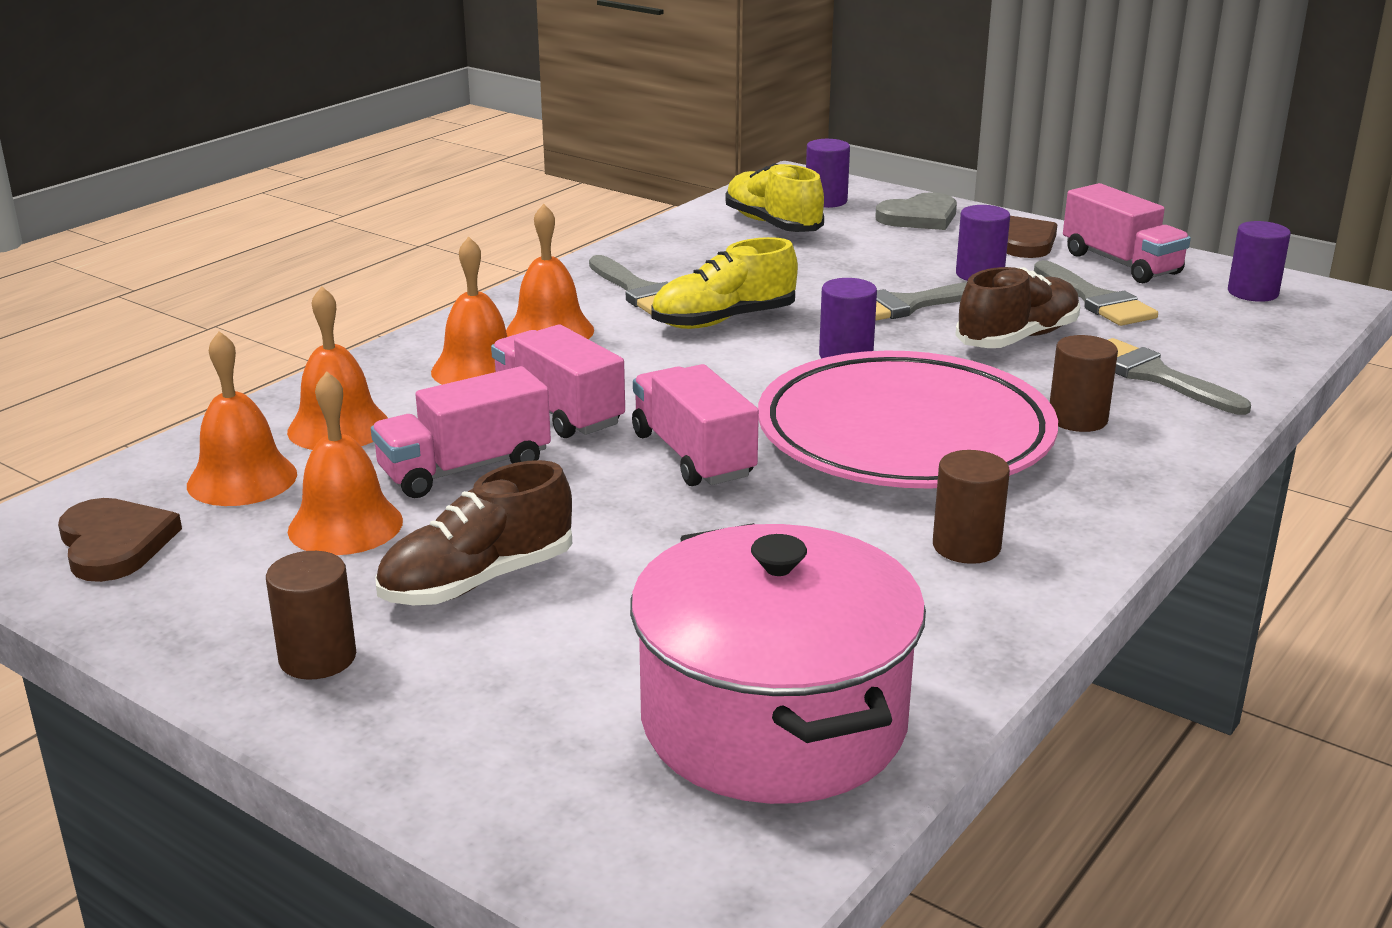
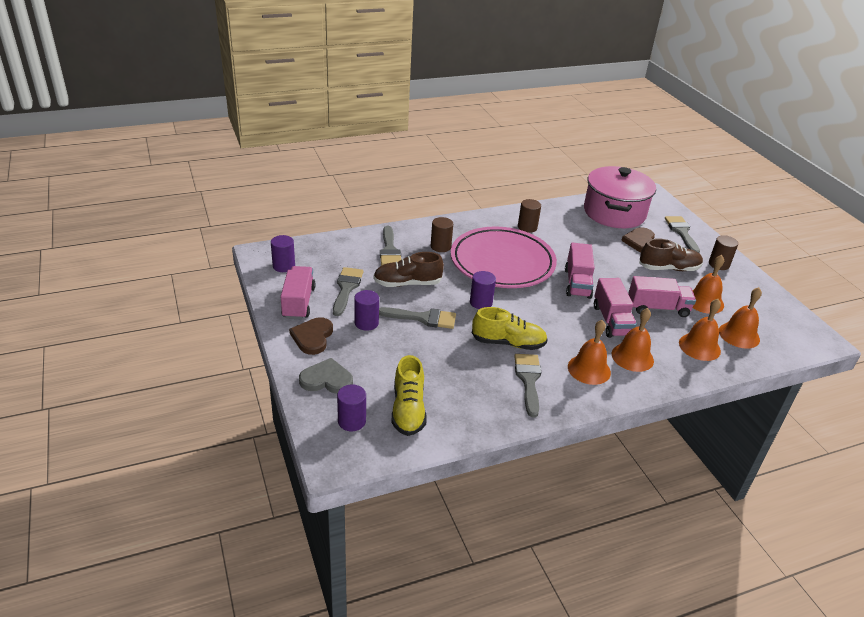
camera: 150 degrees left, 10 degrees up
brown heart [58,498,182,582] -> brown heart moved to [621,227,655,253]
none -> grey brush [665,216,700,253]

